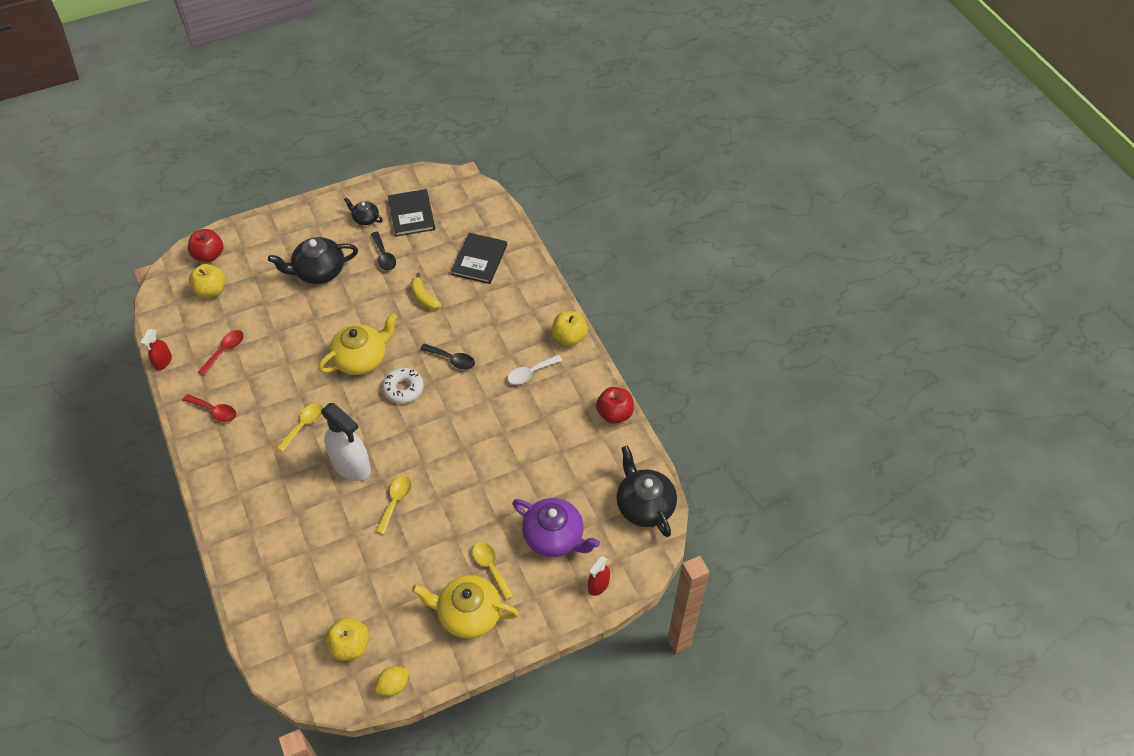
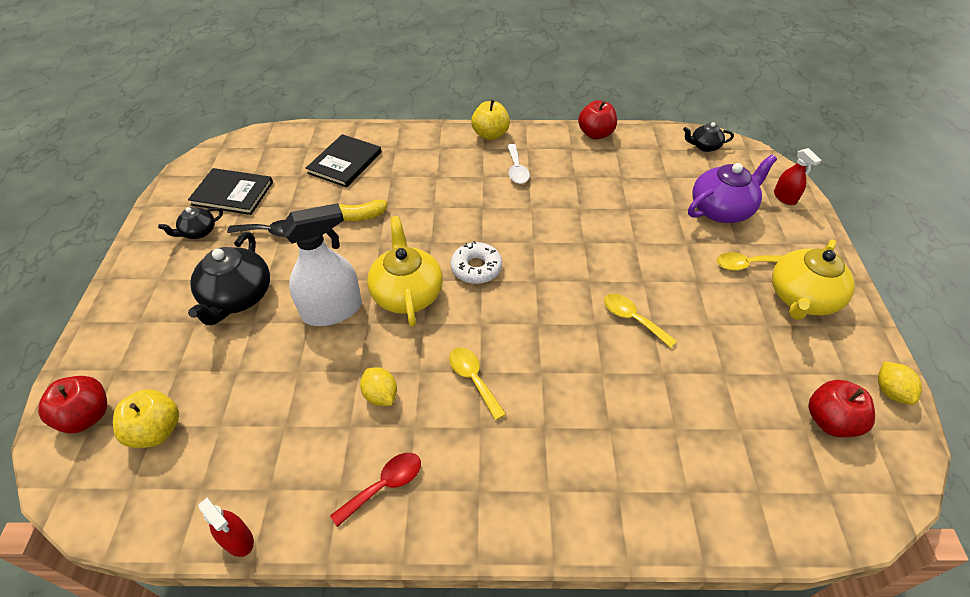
camera: 65 degrees left, 5 degrees down
red spoon [198,330,244,375] -> none
white spray bottle [321,403,371,481] -> white spray bottle moved to [281,203,362,326]
yellow apple [325,617,369,661] -> red apple [808,380,875,437]
black spoon [420,344,475,370] -> none
black book [451,233,507,284] -> black book turned 75 degrees clockwise [306,134,381,188]
black teapot [616,446,677,537] -> black teapot [683,122,734,152], size x0.54
none -> yellow lemon [360,367,397,406]

